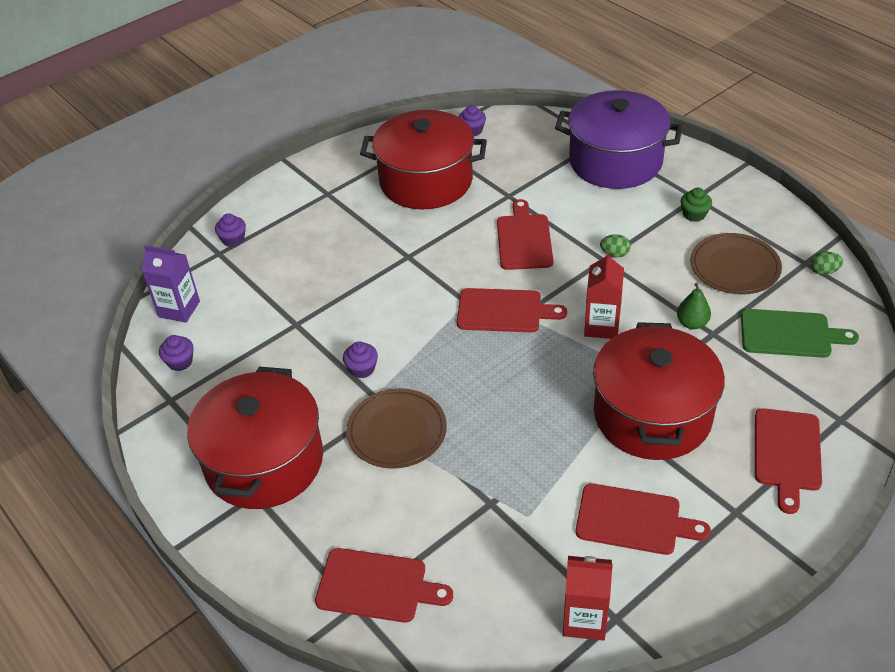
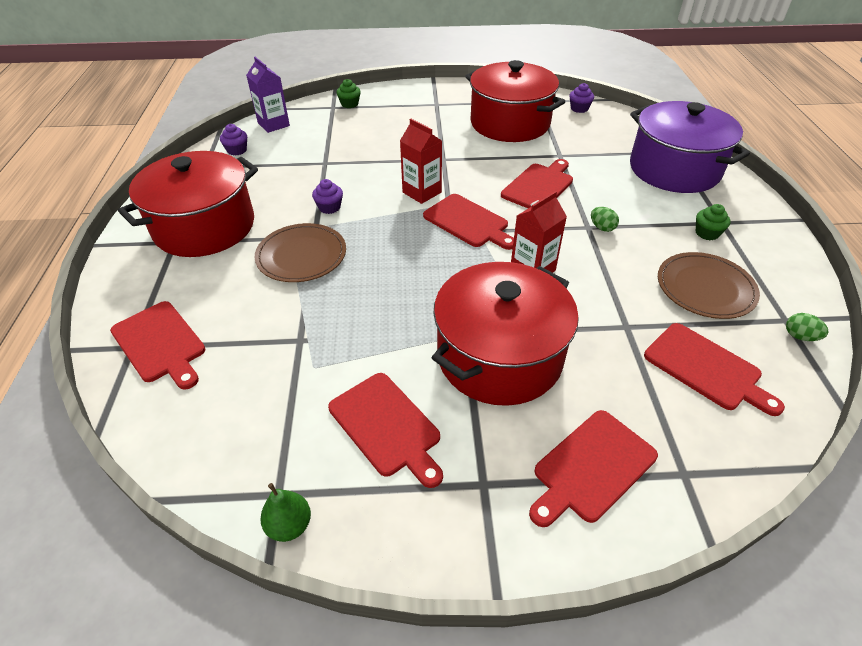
camera: 35 degrees right, 0 degrees up
purple cupcake [215,213,246,247] -> green cupcake [337,79,361,108]
red carton [563,556,613,641] -> red carton moved to [400,119,442,204]
green pear [677,283,711,329] -> green pear moved to [260,483,311,542]
green cutting board [741,309,859,358] -> red cutting board [644,323,785,416]

